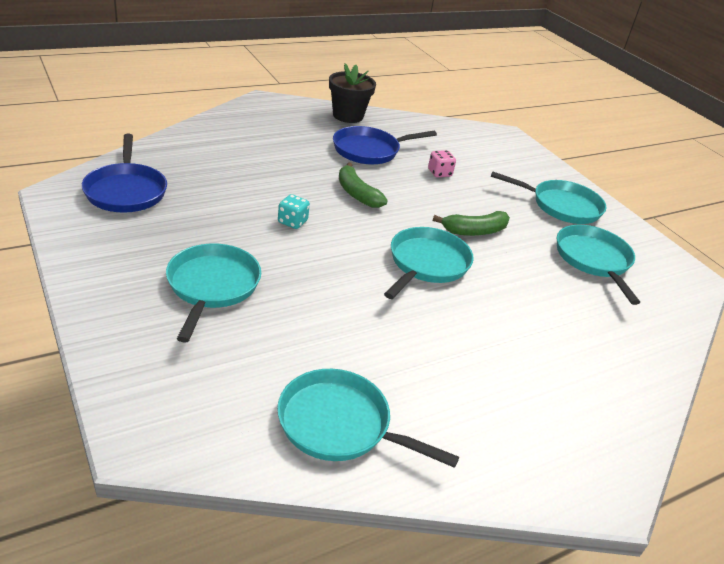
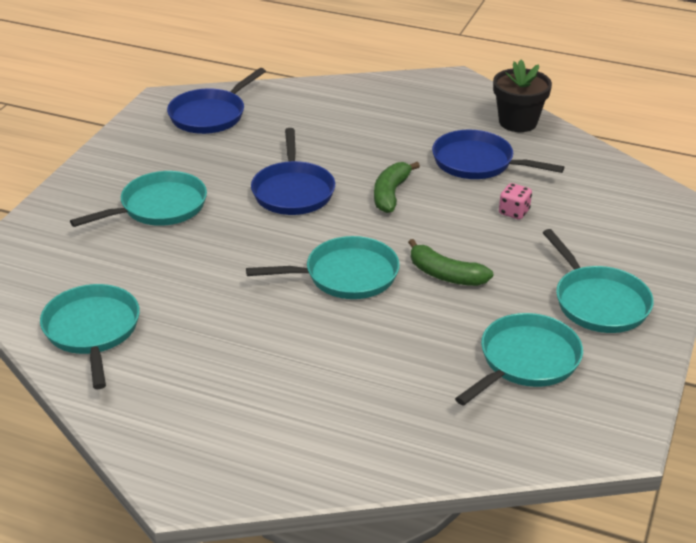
camera: 55 degrees right, 0 degrees up
turquoise dice [278,194,310,229] -> blue pan [251,128,335,215]

